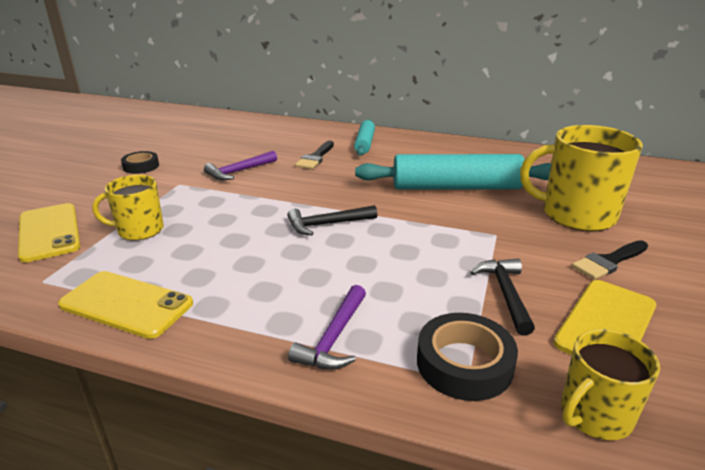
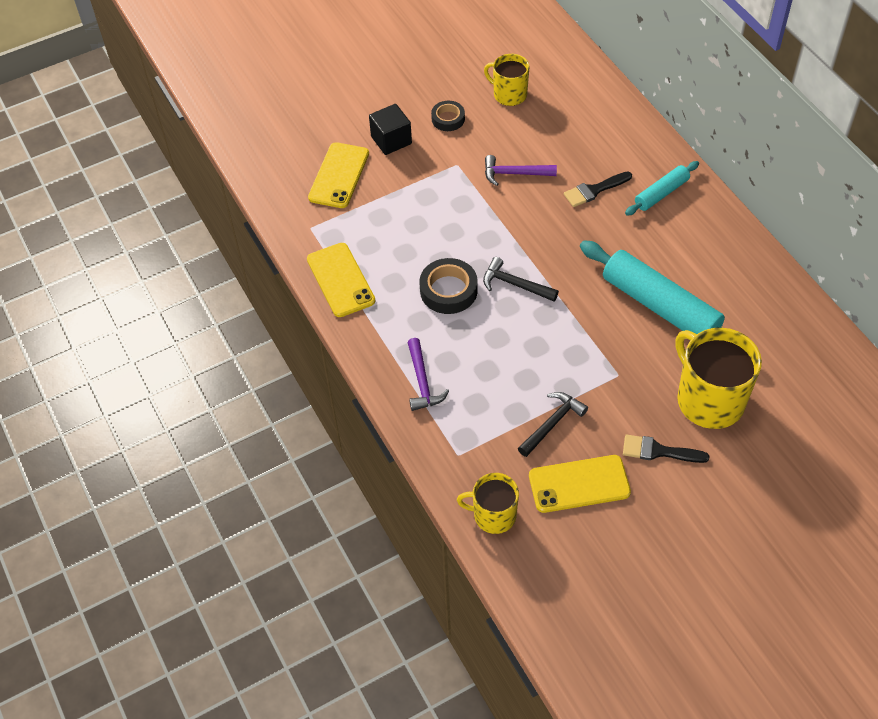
camera: 45 degrees right, 25 degrees up
yellow mug [92,175,164,240] -> yellow mug moved to [484,54,529,106]
purple hammer [288,285,366,370] -> purple hammer turned 75 degrees counterclockwise [408,338,449,411]
black tape [417,313,518,401] -> black tape moved to [419,258,478,314]
none -> black cube [369,104,412,155]

